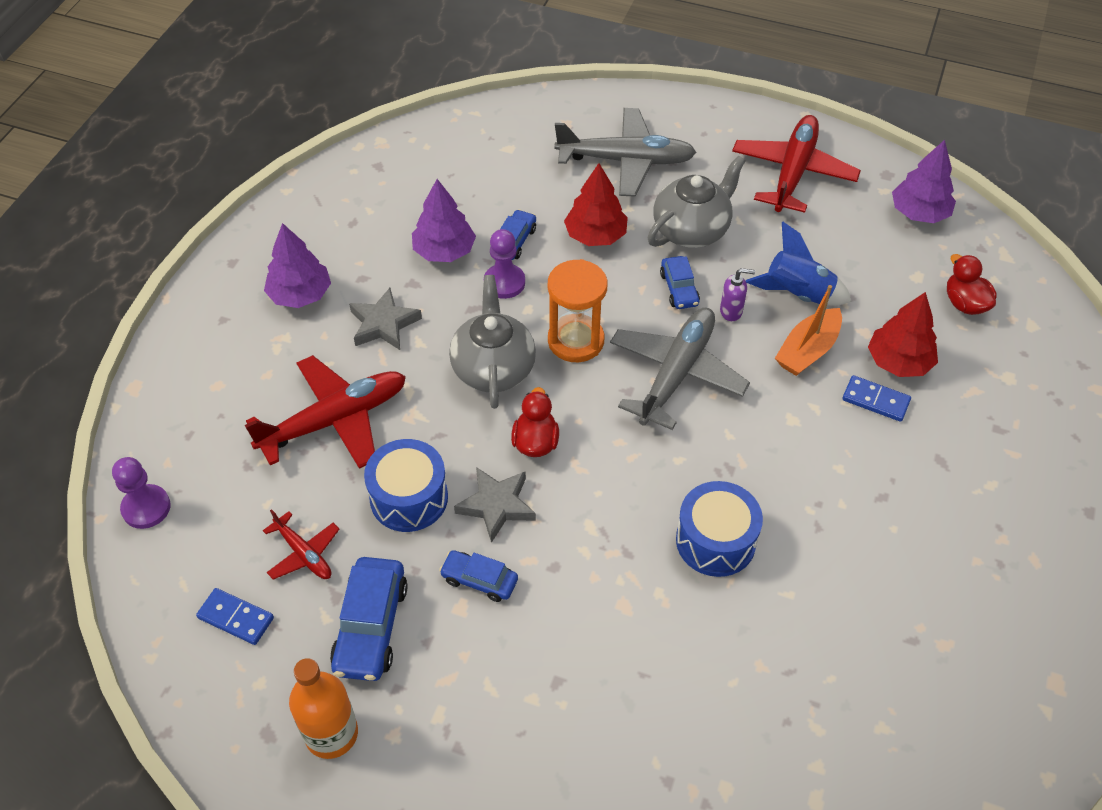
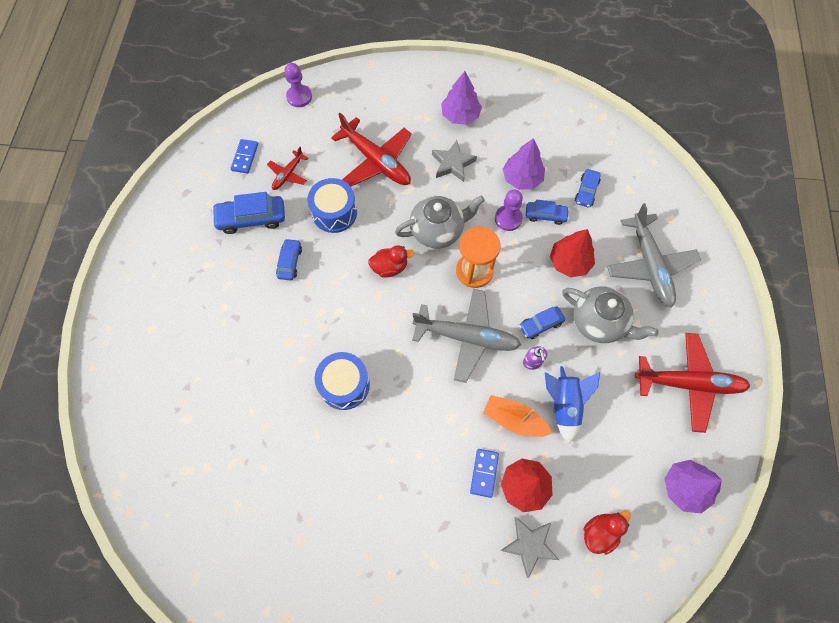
camera: 75 degrees right, 15 degrees up
orange bottle [289,658,358,759] -> none
grey star [454,467,536,543] -> grey star moved to [500,517,559,578]
none -> blue car [575,169,601,207]

